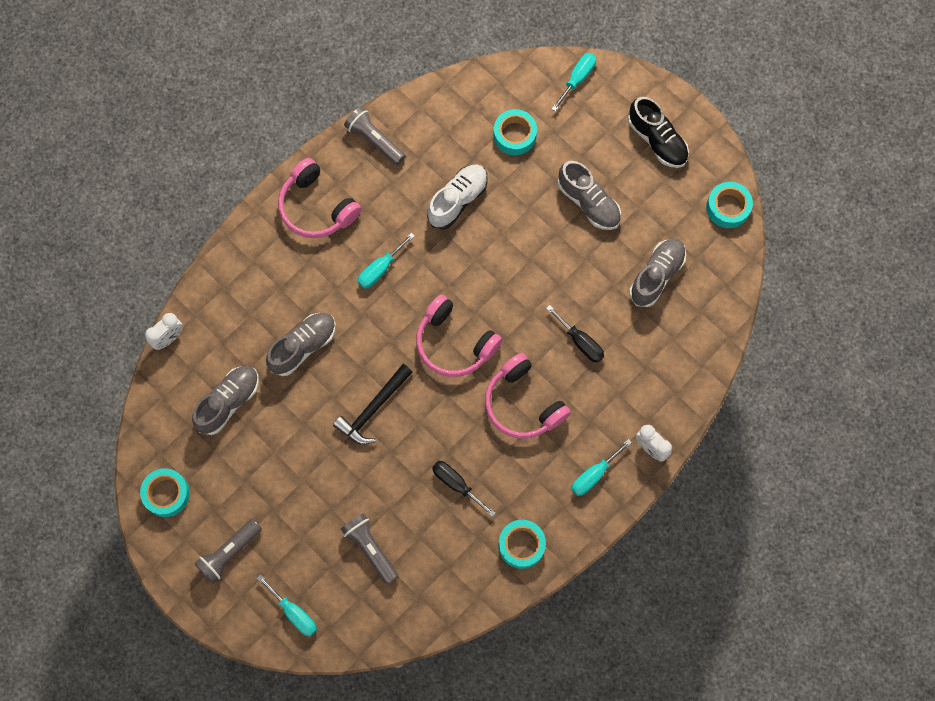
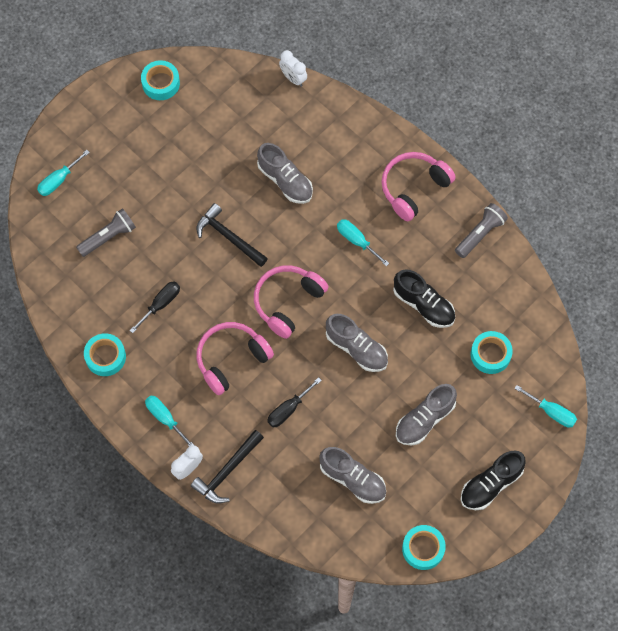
camera: 90 degrees right, 5 degrees down
grey shoe [192,366,259,435] -> grey shoe moved to [326,314,388,372]
grey flashlight [194,519,262,584] -> none
white shoe [427,165,488,229] -> black shoe [393,269,455,328]
none -> black hammer [191,430,264,504]

